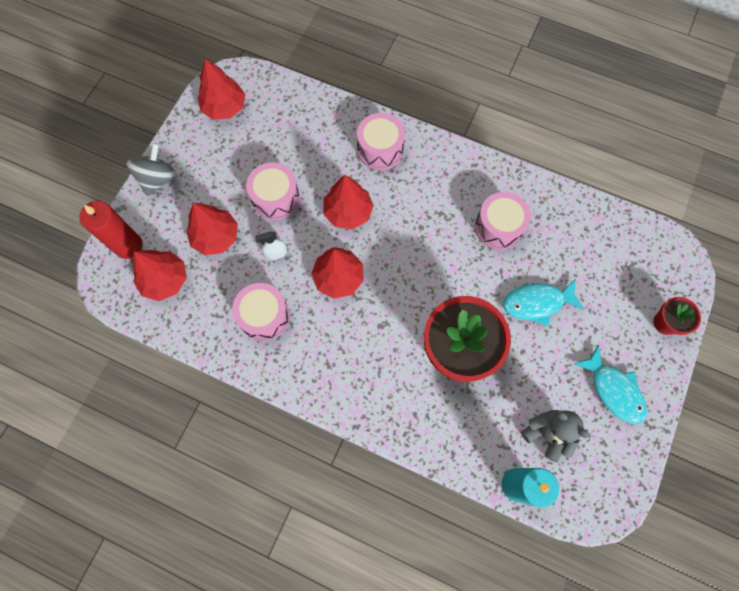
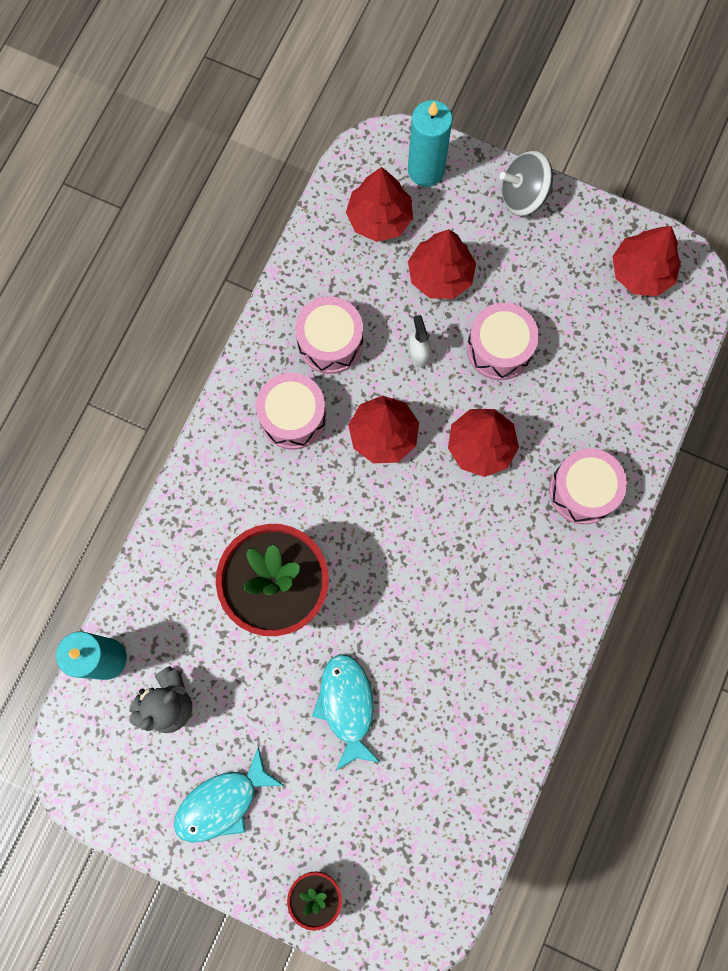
camera: 90 degrees right, 5 degrees up
red candle [79,201,142,259] -> turquoise candle [408,100,453,187]
grey spinning top [126,143,176,196] -> grey spinning top turned 150 degrees clockwise [500,151,553,216]
pink drum [475,192,531,250] -> pink drum moved to [256,373,326,449]

